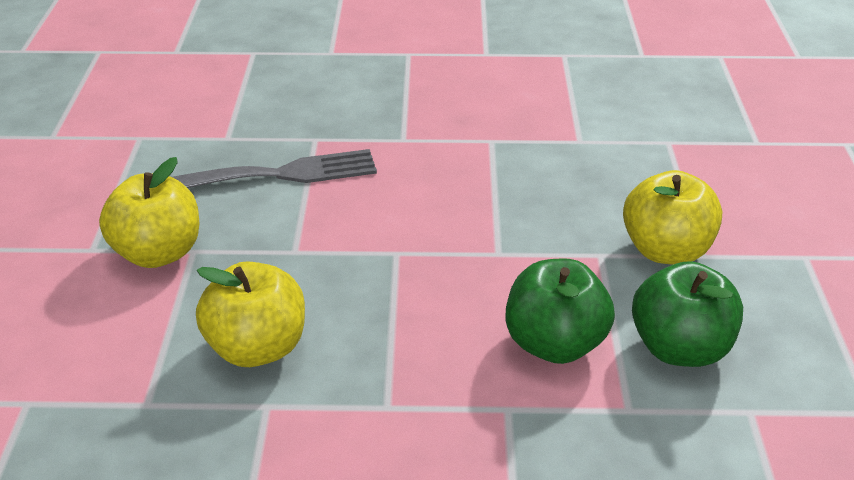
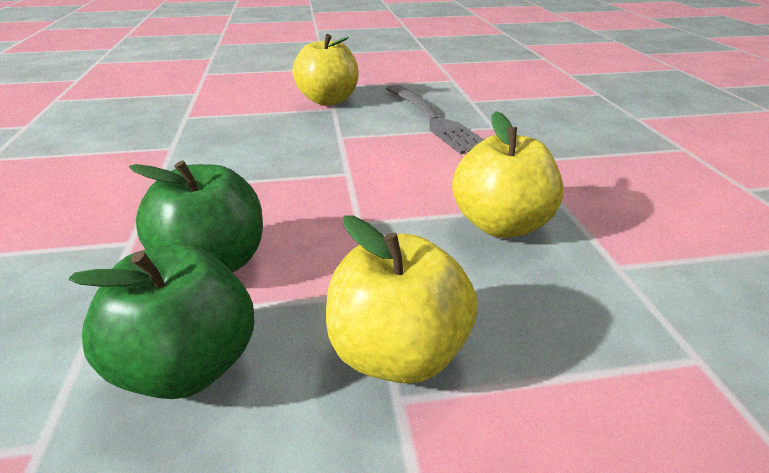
camera: 80 degrees right, 5 degrees down
yellow apple [196,261,305,367] -> yellow apple moved to [452,111,564,238]

